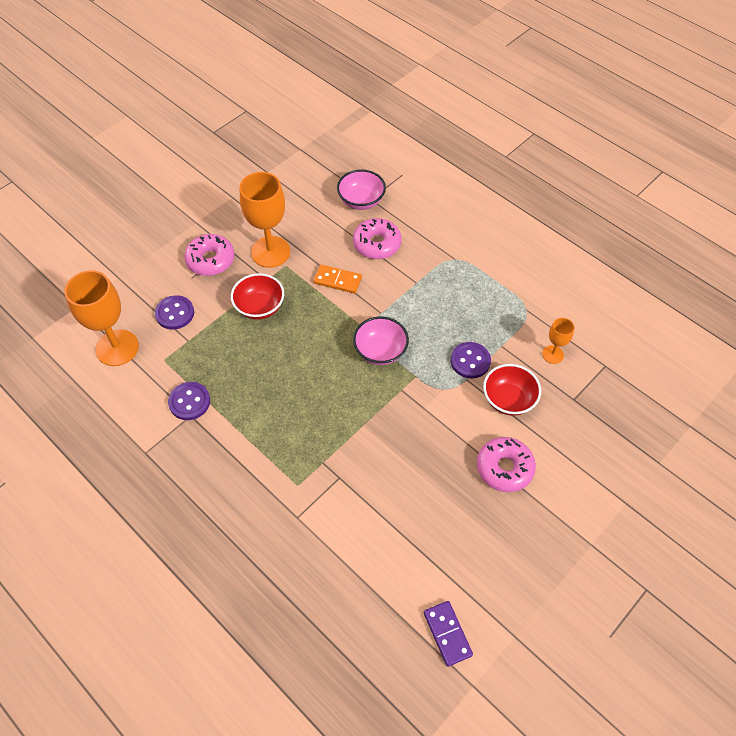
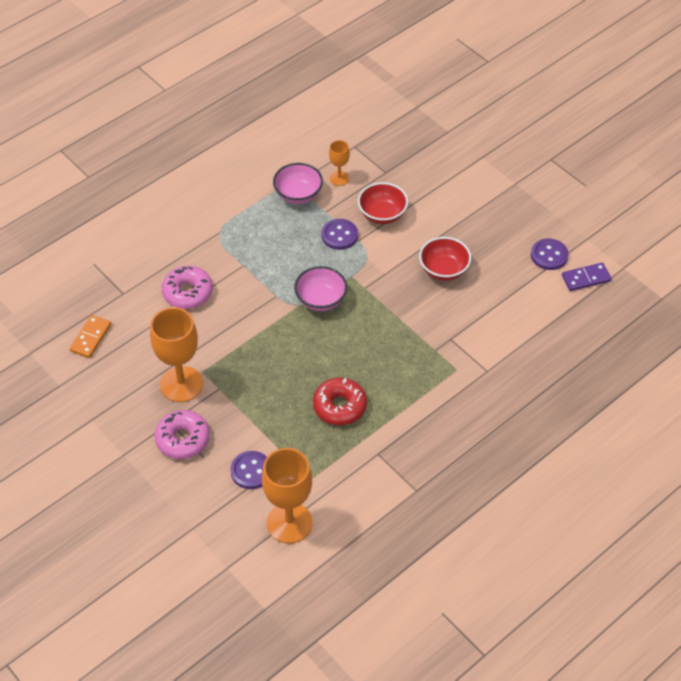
camera: 85 degrees left, 5 degrees down
purple button [168,382,210,420] -> purple button moved to [531,238,569,270]
red bowl [231,273,284,320] -> red bowl moved to [419,237,471,281]
orange domino [313,265,362,294] -> orange domino moved to [70,315,111,358]
pink bowl [337,170,386,210] -> pink bowl moved to [273,163,323,204]
pink donut [477,437,536,492] -> none
none -> red donut [313,378,367,425]

